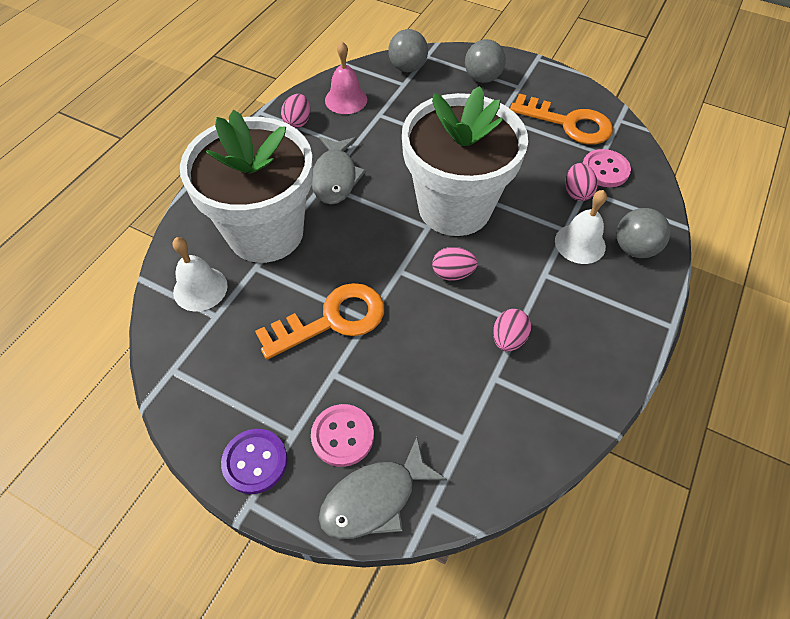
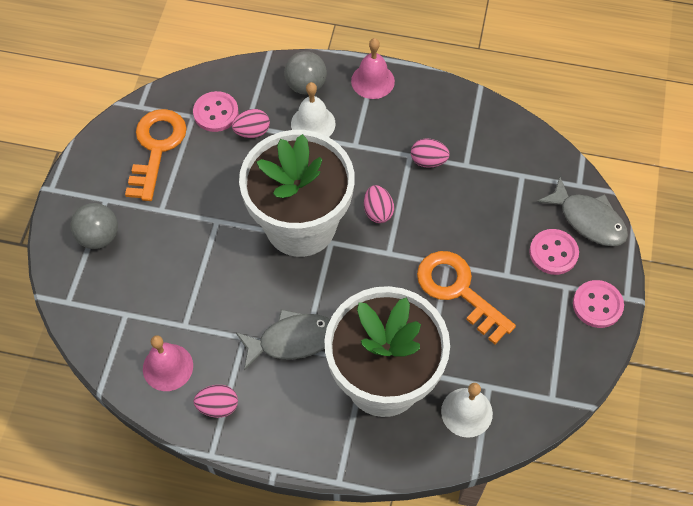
camera: 105 degrees left, 5 degrees up
purple button [221,429,287,494] -> pink button [573,280,624,328]
grey ball [388,29,428,72] -> none
none -> pink bell [351,38,395,99]

